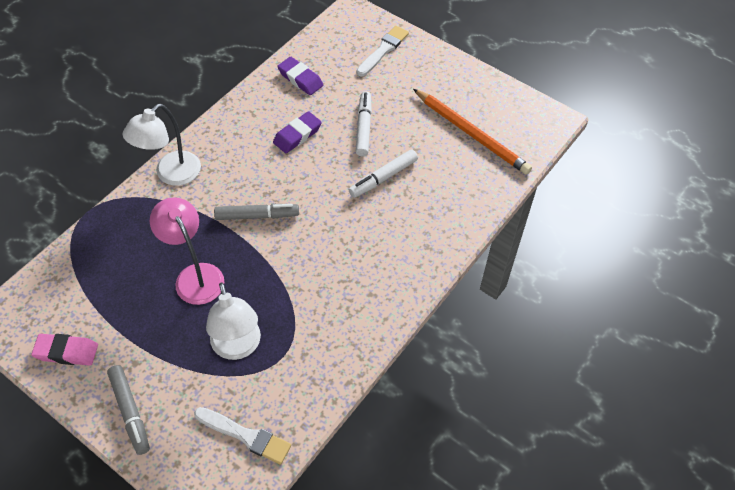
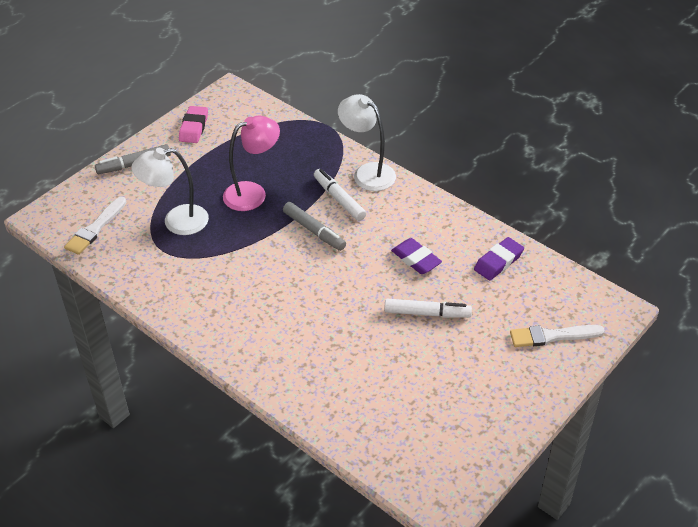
camera: 95 degrees right, 10 degrees down
grey marker [214,204,299,220] -> grey marker turned 45 degrees counterclockwise [283,202,346,251]
white marker [349,149,418,198] -> white marker moved to [314,169,366,221]
white brush [357,26,409,76] -> white brush turned 135 degrees clockwise [510,325,605,347]
orange pencil [413,89,532,174] -> none

